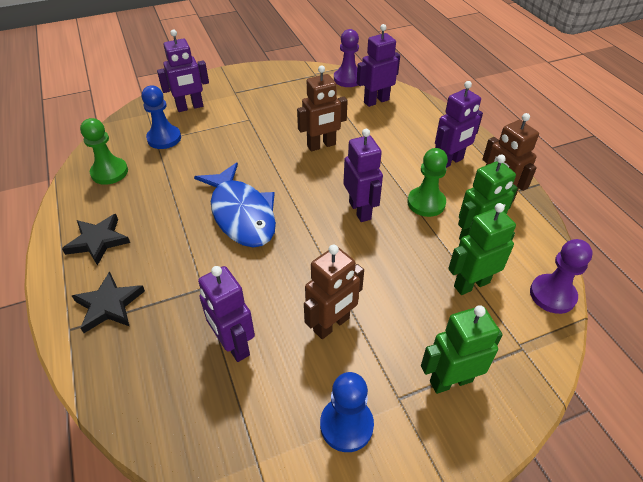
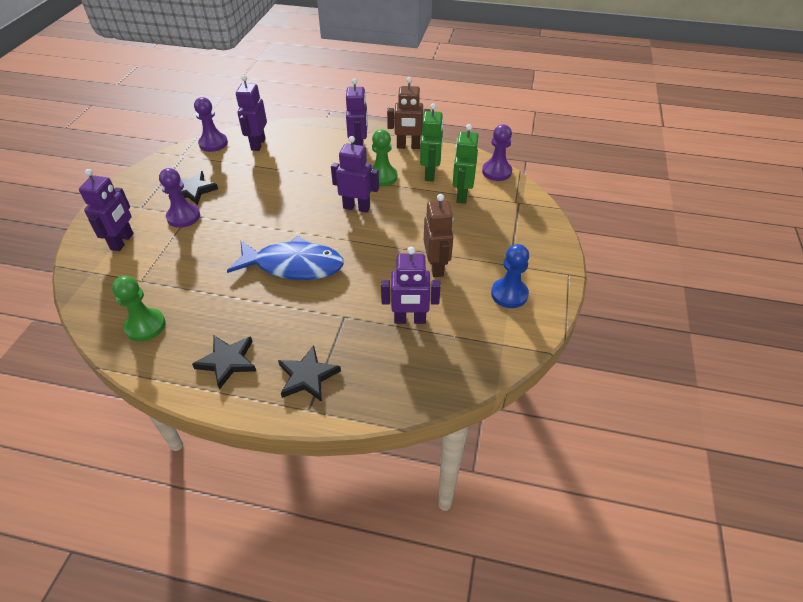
camera: 55 degrees left, 0 degrees up
blue pawn [142,86,181,149] -> none
brown robot [297,65,347,152] -> none
green robot [421,305,503,394] -> none
none -> purple pawn [159,168,200,228]
none -> black star [168,171,218,205]

